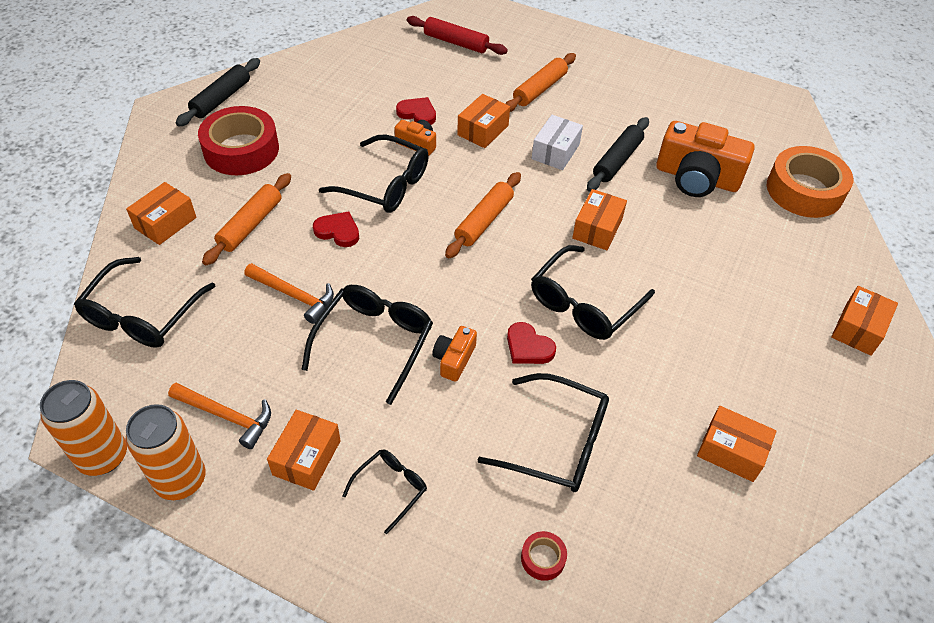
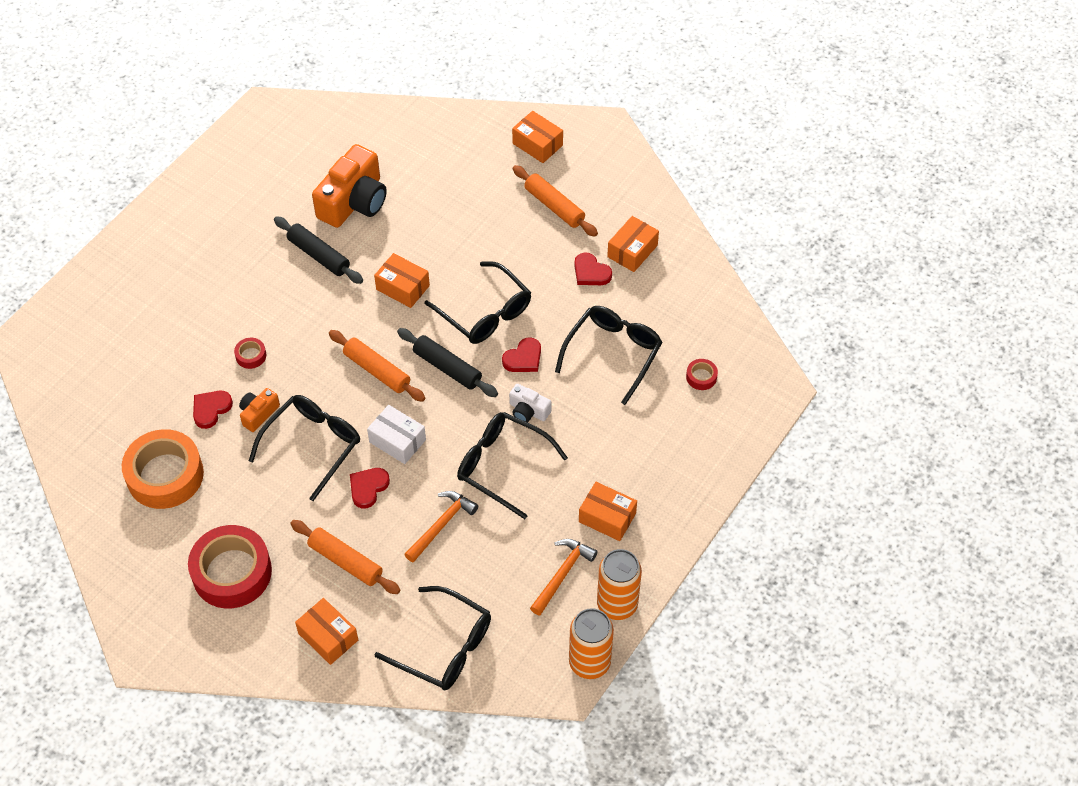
camera: 80 degrees left, 5 degrees up
black rolling pin [176,58,260,127] -> black rolling pin moved to [397,328,498,397]
black glasses [342,449,427,534] -> none
red rolling pin [407,16,508,55] -> none
orange camera [432,326,477,382] -> white camera [509,384,552,422]
orange box [457,94,510,148] -> red tape [234,338,266,369]
orange rolling pin [505,53,576,112] -> orange rolling pin moved to [513,165,598,237]
white box [532,115,583,170] -> white box moved to [367,405,426,464]
orange tape [767,146,853,218] -> orange tape moved to [122,429,204,509]
none -> red heart [574,252,612,285]

